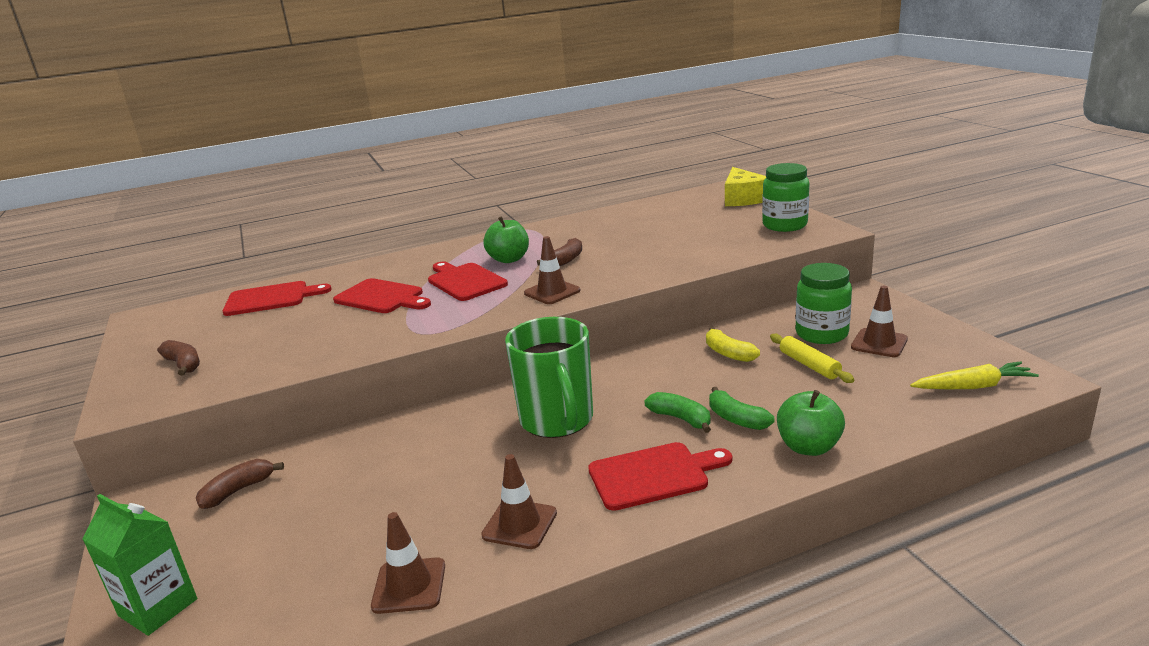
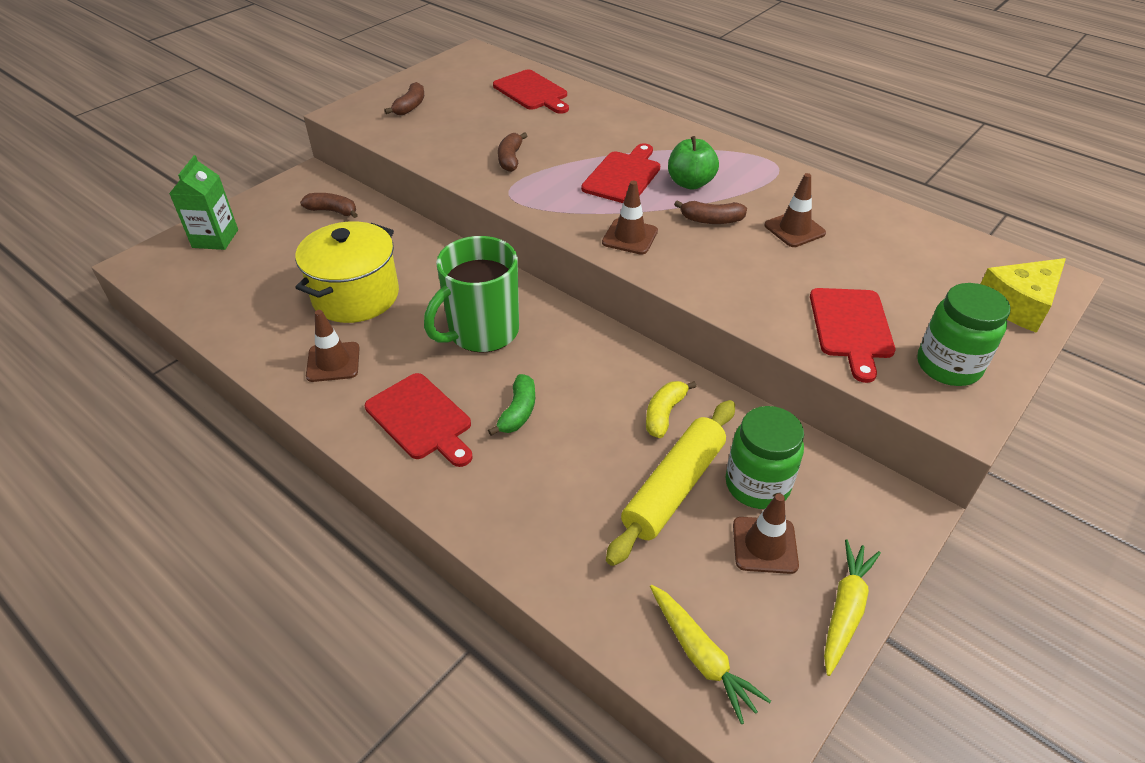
camera: 60 degrees right, 20 degrees up
red cutting board [333,278,431,313] -> red cutting board moved to [810,288,895,383]
brown traffic cone [371,512,445,614] -> brown traffic cone moved to [765,173,826,247]
green banana [709,387,775,430] -> none
yellow rolling pin [770,334,855,383] -> yellow rolling pin [606,400,735,566], size x1.71
green apple [777,390,845,456] -> none
none -> yellow pot [295,221,399,323]
none -> brown banana [498,132,527,172]
none -> yellow carrot [824,540,881,676]

